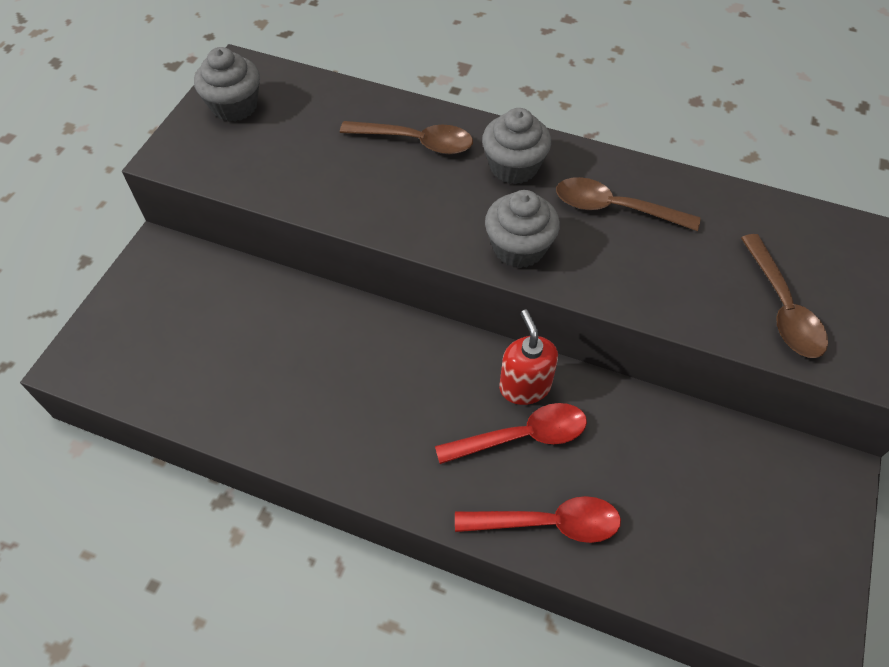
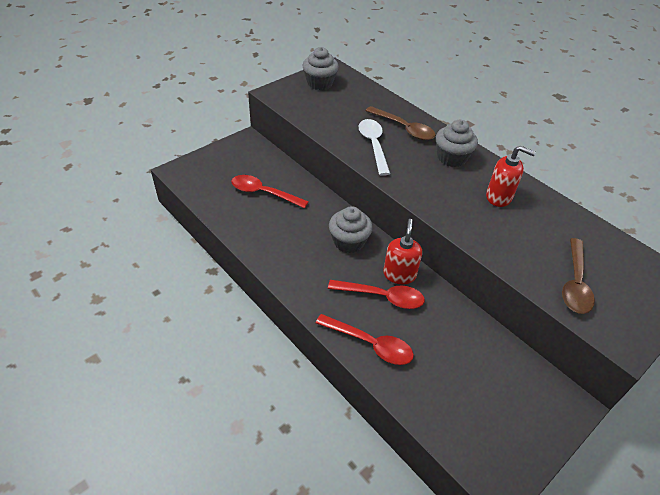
camera: 25 degrees right, 10 degrees down
grey cupcake [485,190,560,268] -> grey cupcake moved to [329,206,373,253]
brown spoon [556,177,701,231] -> red soap dispenser [486,146,536,207]
none -> red spoon [231,175,309,208]
none -> white spoon [358,119,390,176]

